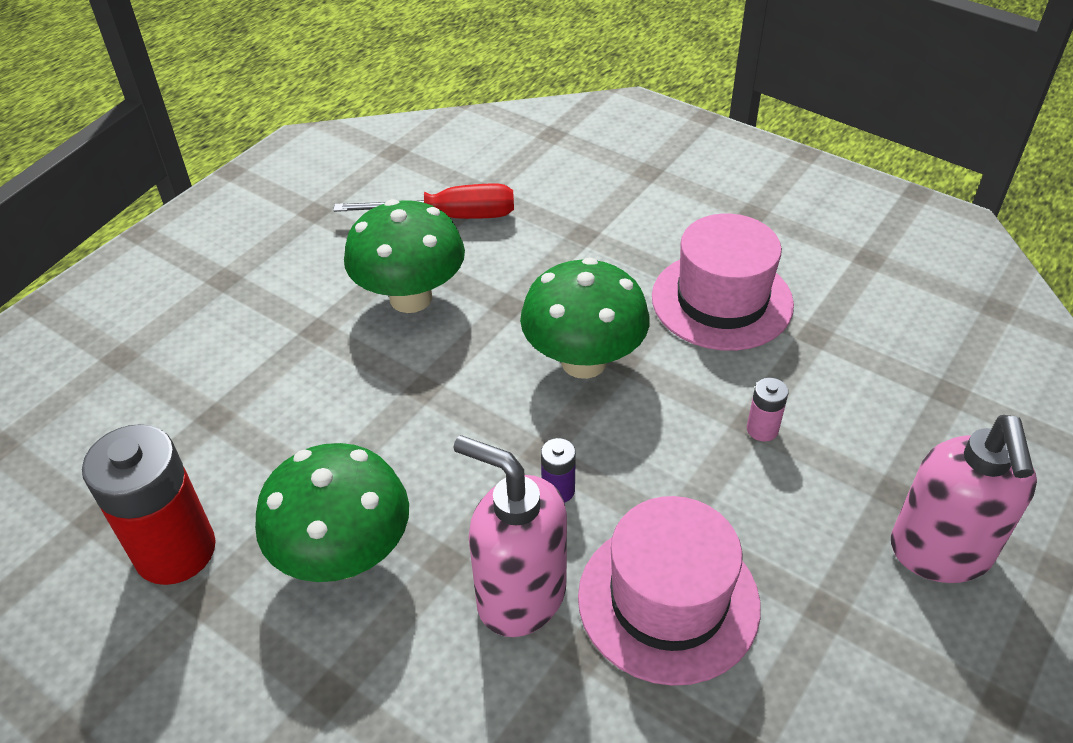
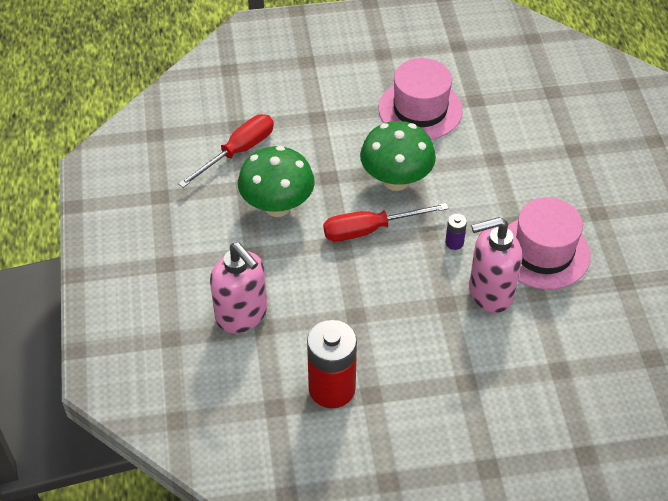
camera: 45 degrees left, 5 degrees up
green mushroom [255,443,409,582] -> none
pink battery [747,378,788,442] -> none
pink soap dispenser [891,415,1037,583] -> pink soap dispenser moved to [210,242,267,333]
none -> red screwdriver [323,203,449,241]

